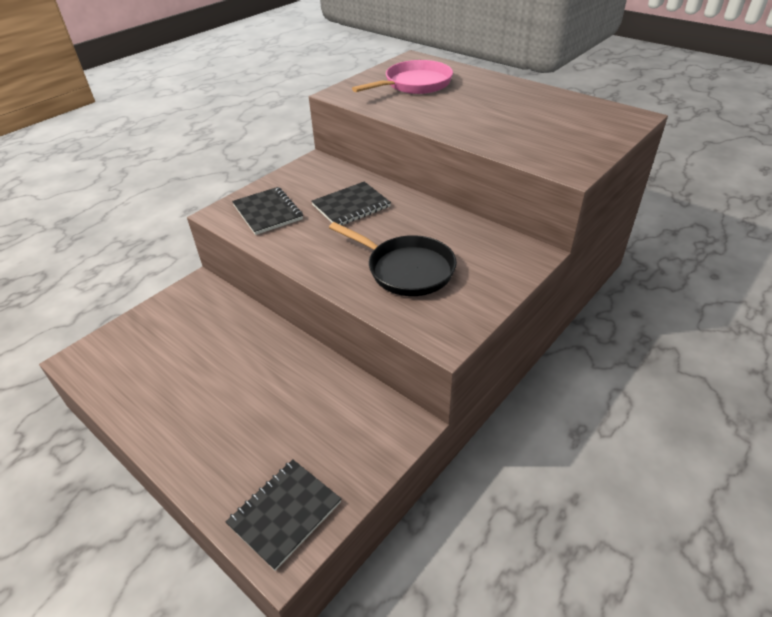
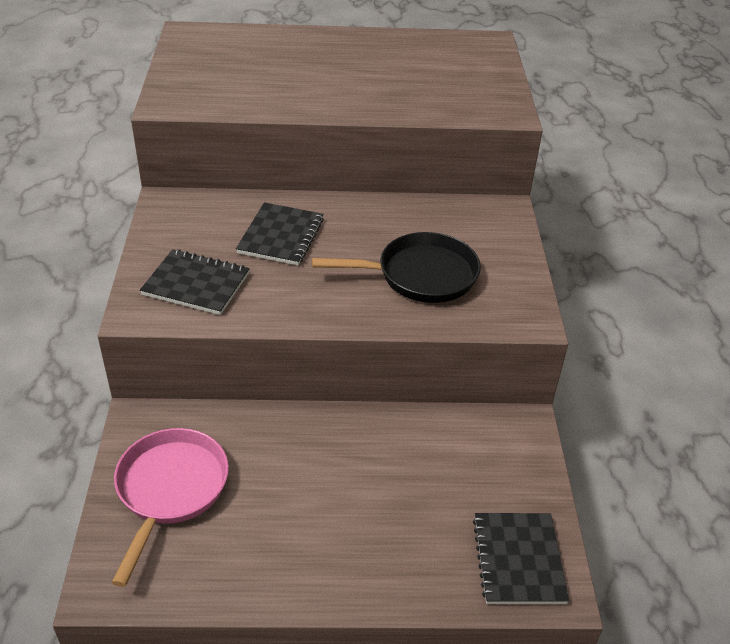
camera: 45 degrees left, 0 degrees up
pink pan [352,60,453,94] -> pink pan moved to [111,428,229,587]

